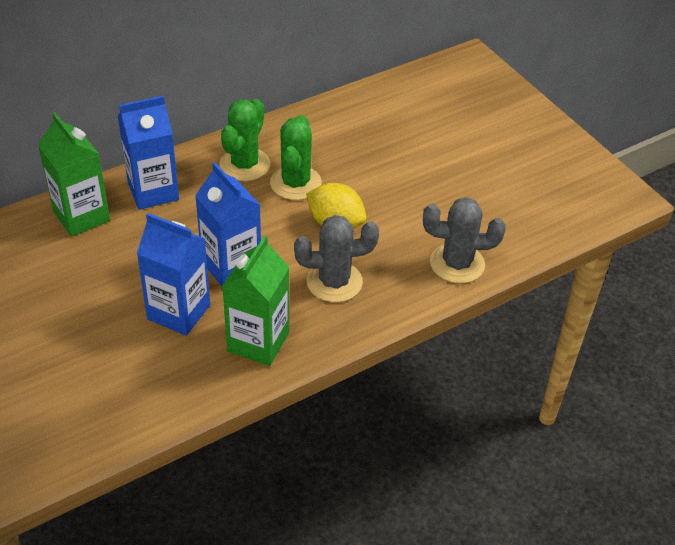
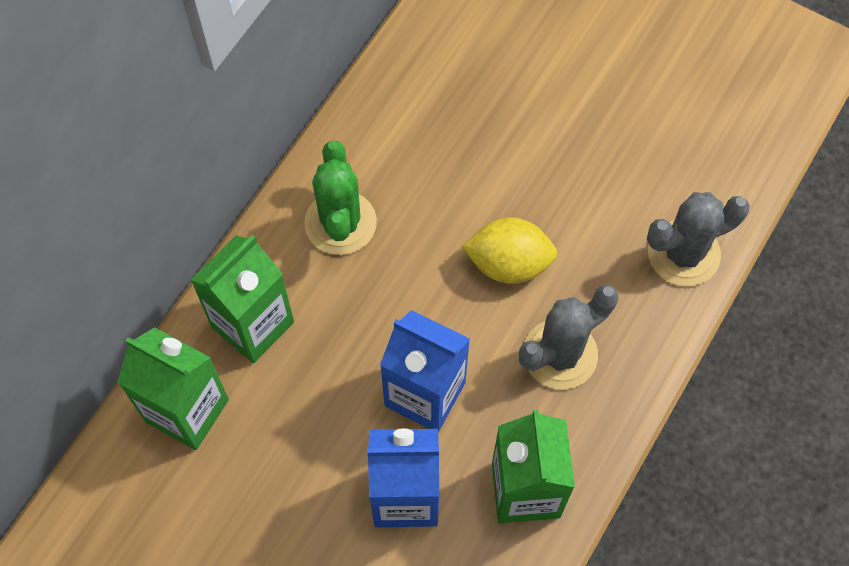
camera: 25 degrees left, 20 degrees up
blue carton [118,95,179,210] -> green carton [191,235,294,363]
green cactus [270,115,322,200] -> none

